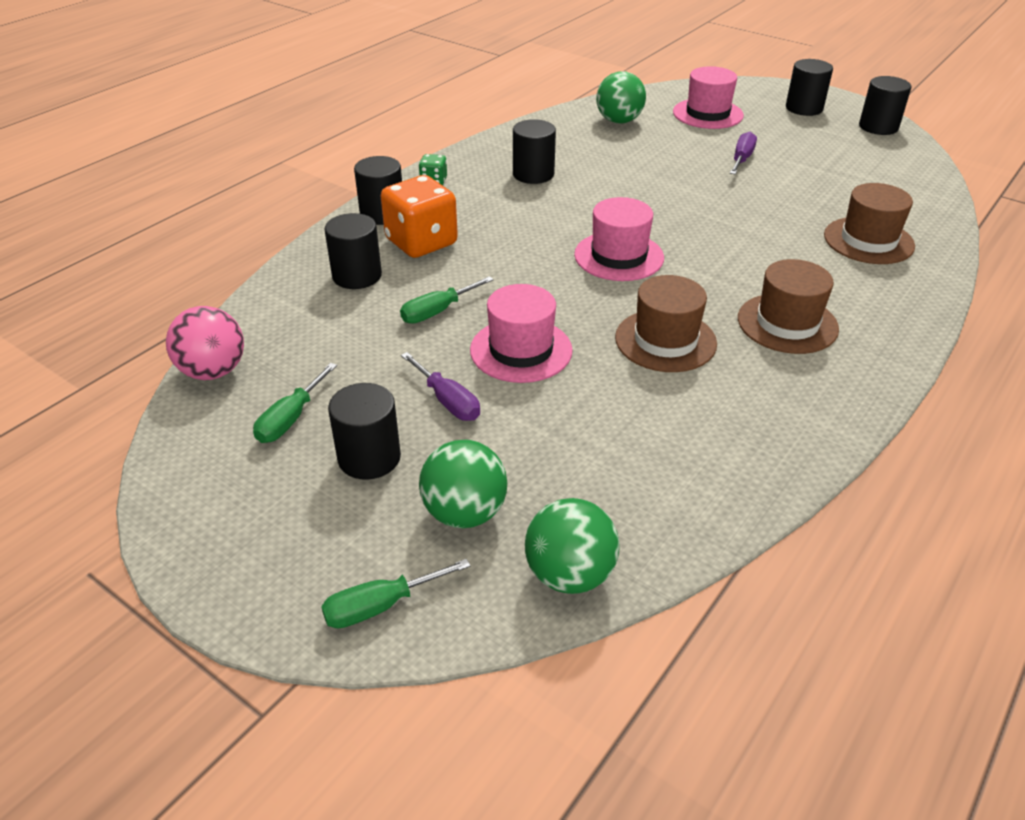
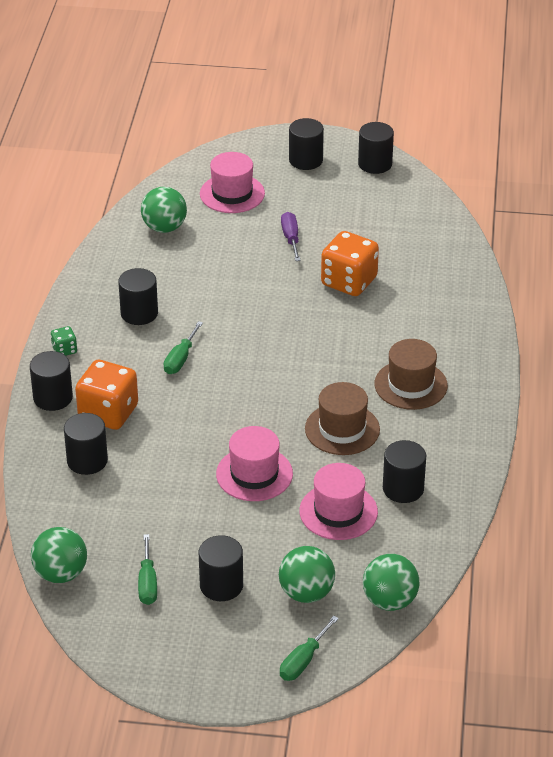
camera: 30 degrees left, 0 degrees up
pink ball [166,306,244,380] -> green ball [31,527,87,583]
green screwdriver [400,276,494,324] -> green screwdriver moved to [164,321,203,374]
purple screwdriver [401,352,480,421] -> none
pink hat [574,197,664,281] -> pink hat moved to [299,463,378,540]
brown hat [824,183,915,264] -> none
none -> orange dice [321,231,379,296]
none -> black cylinder [383,440,426,503]

